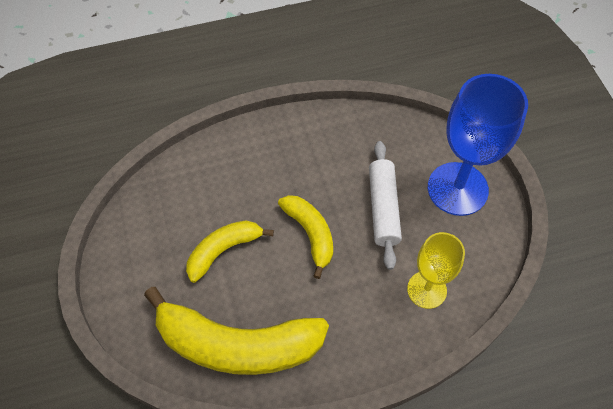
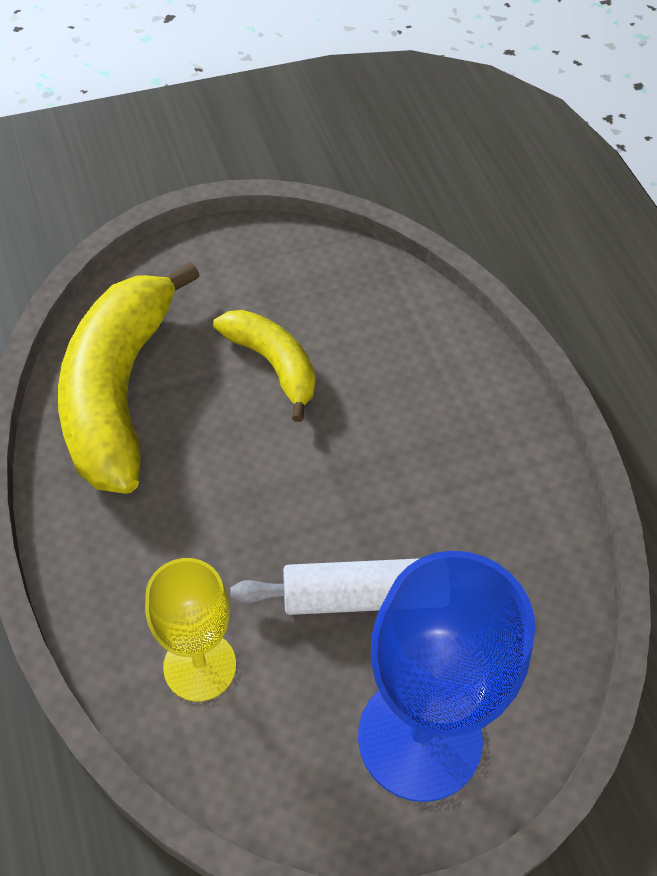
camera: 85 degrees right, 5 degrees down
yellow banana [278,195,333,279] -> none

